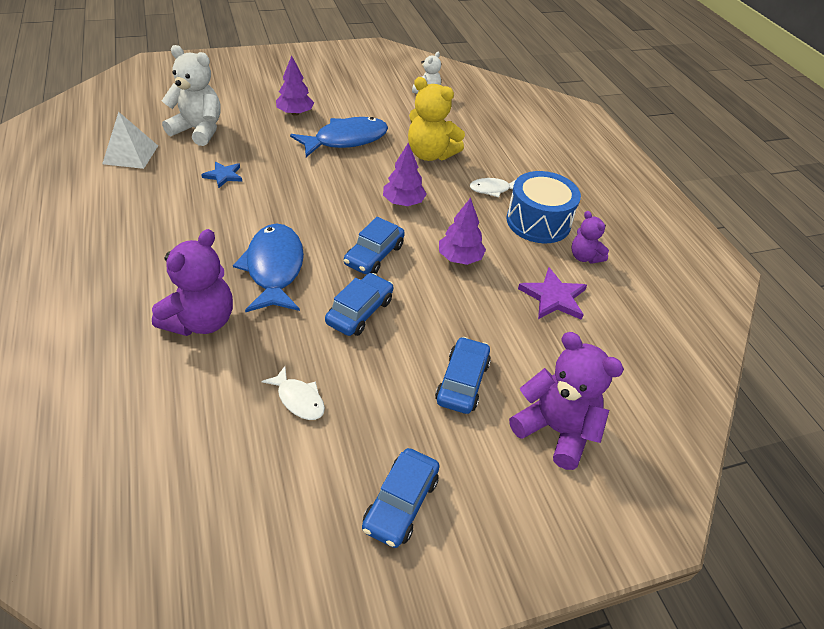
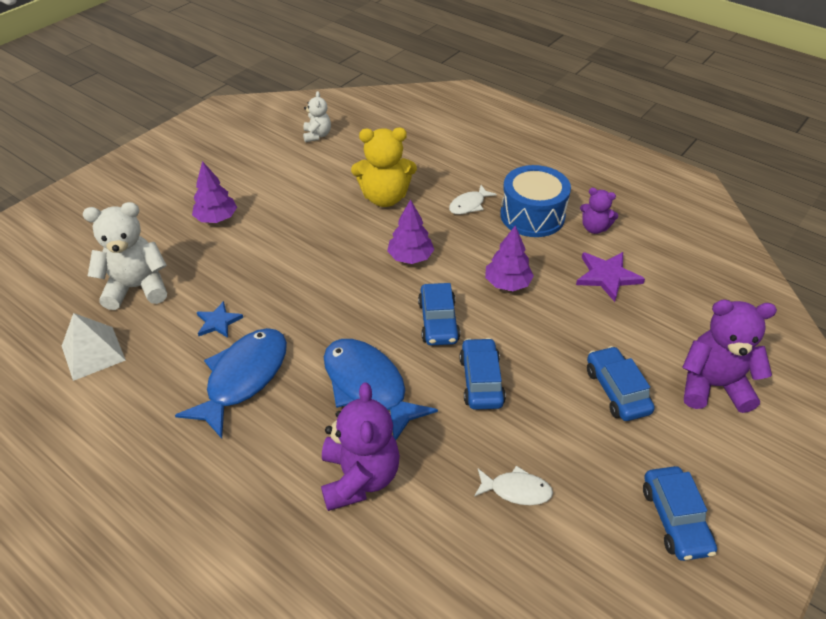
camera: 30 degrees left, 0 degrees up
blue fish [290,117,388,157] -> blue fish moved to [175,328,287,439]

